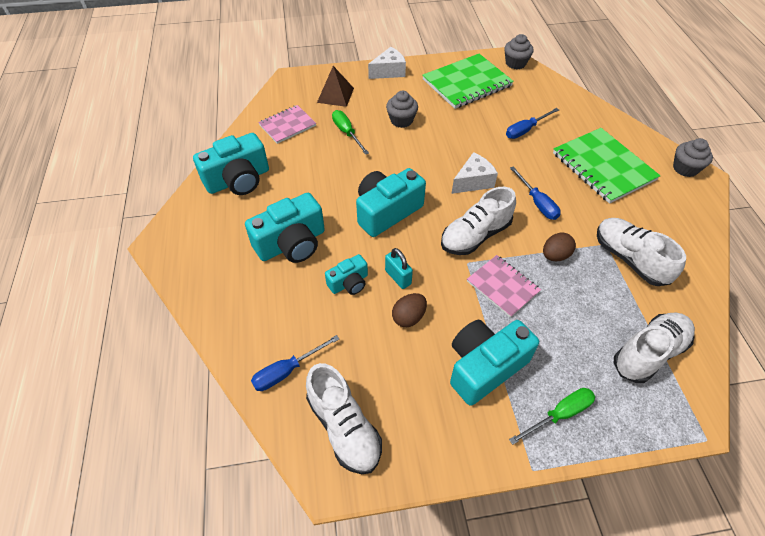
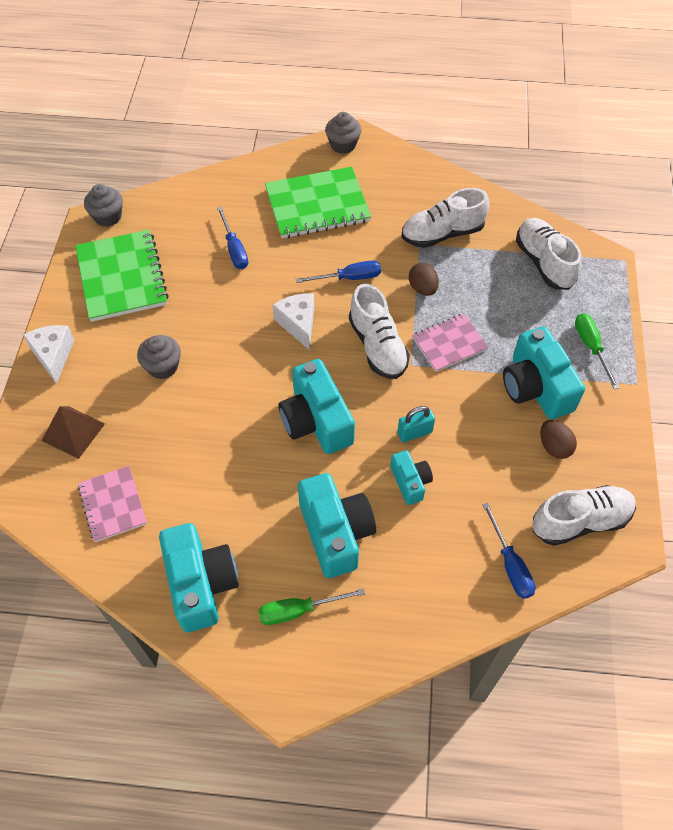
camera: 75 degrees left, 5 degrees up
green screwdriver [332,110,369,155] -> green screwdriver moved to [258,588,365,625]
brown egg [392,293,427,327] -> brown egg moved to [540,420,577,459]

